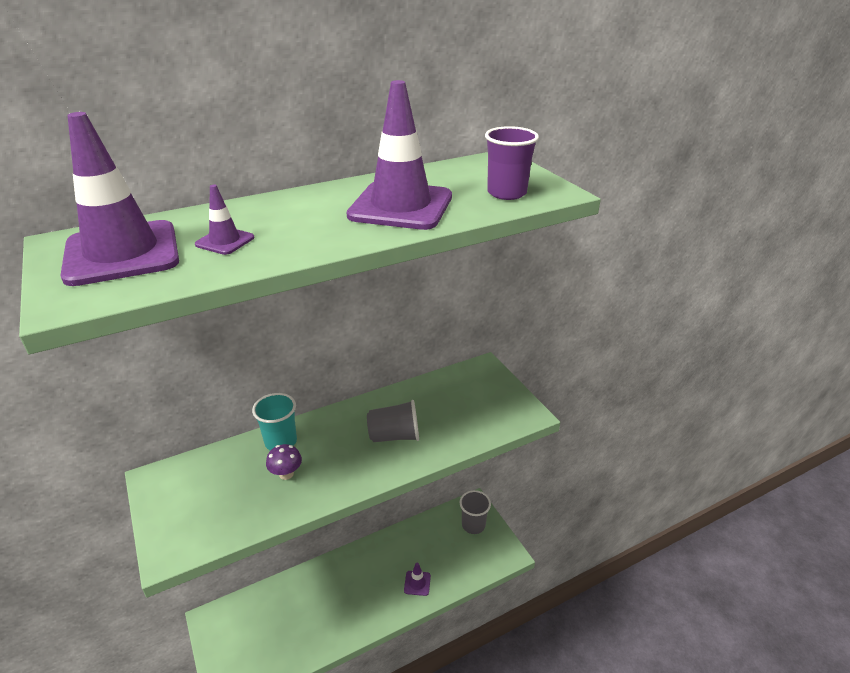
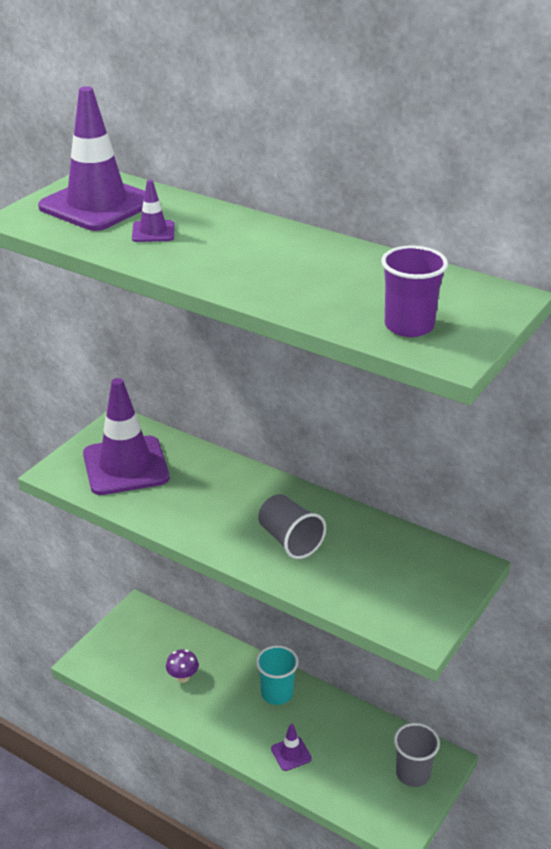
camera: 60 degrees right, 0 degrees up
turquoise cup [252,393,297,451] -> turquoise cup moved to [256,645,298,705]
purple mushroom [266,444,302,480] -> purple mushroom moved to [166,649,199,683]
purple traffic cone [346,80,452,230] -> purple traffic cone moved to [83,378,169,495]

